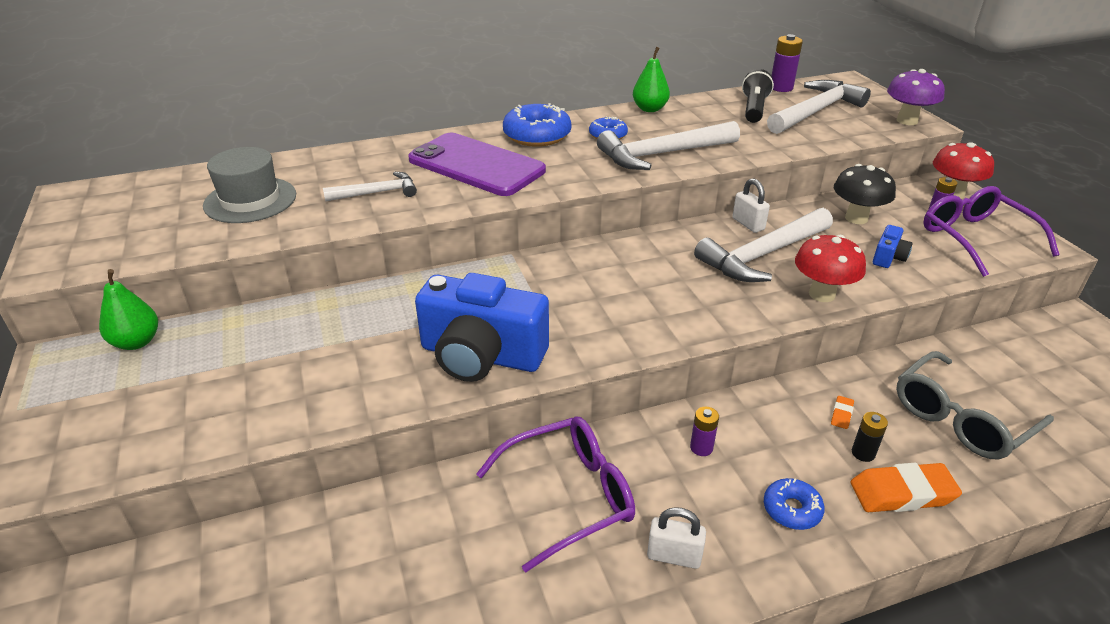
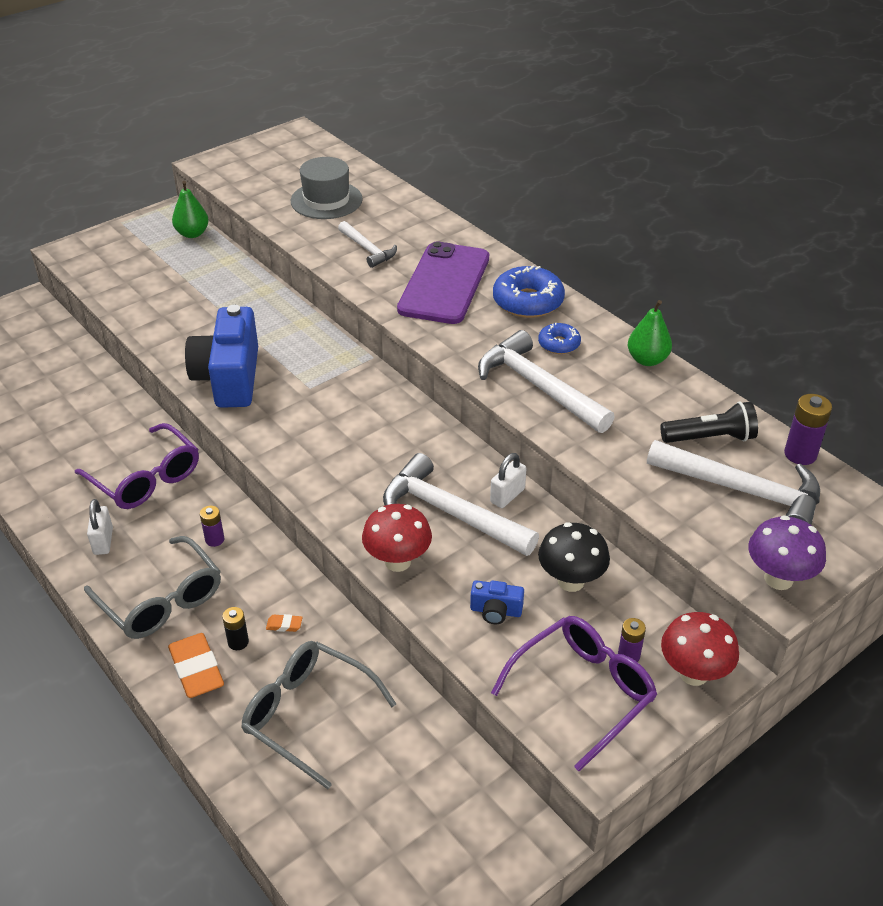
camera: 70 degrees right, 5 degrees up
blue donut [764,478,825,530] -> grey glasses [84,536,221,639]

